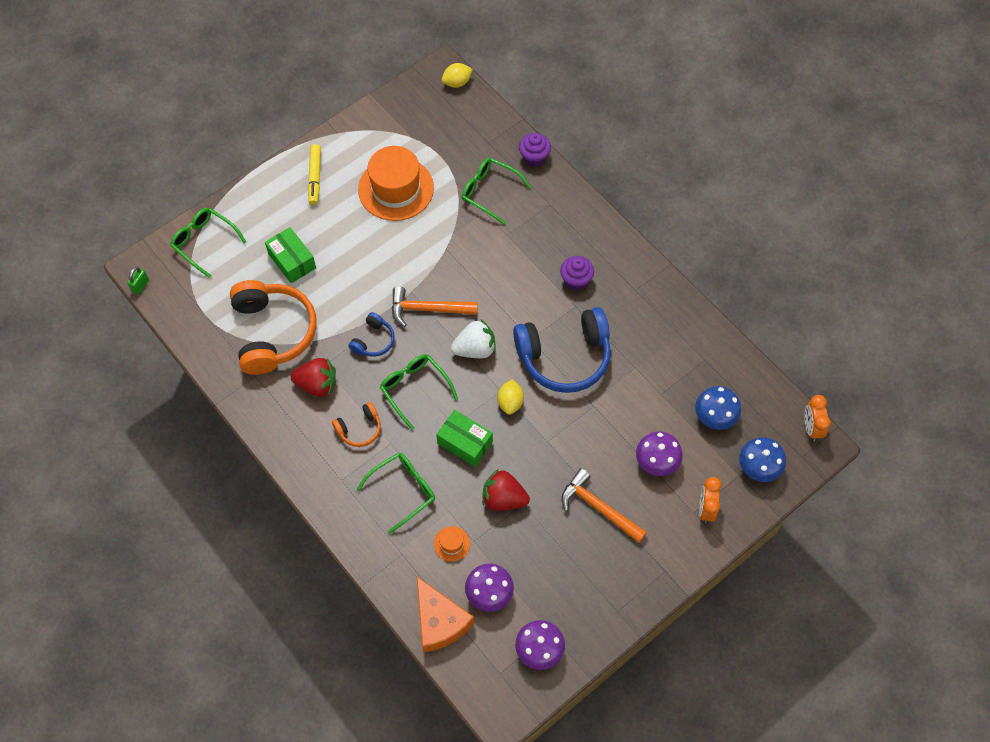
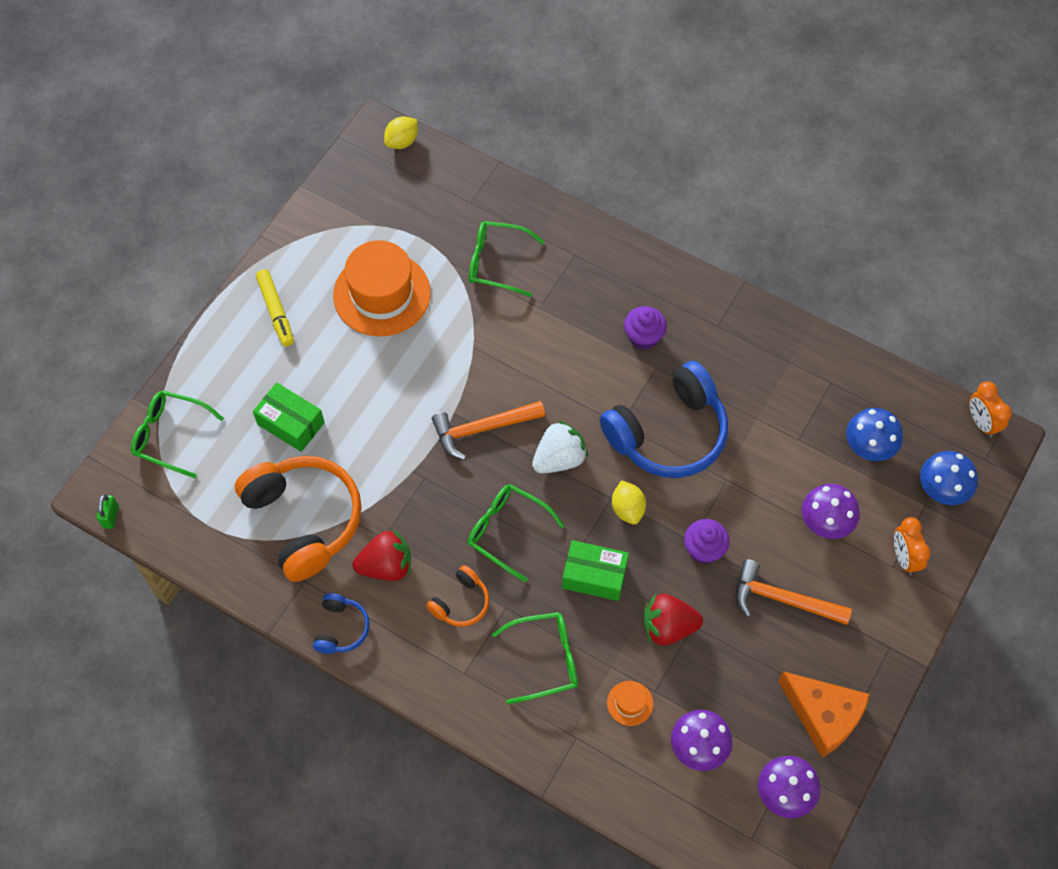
camera: 20 degrees left, 0 degrees up
blue headphones [348,312,395,357] -> blue headphones moved to [313,593,370,654]
green glasses [357,453,435,534] -> green glasses turned 45 degrees clockwise [492,612,578,704]
orange cheese [417,577,474,653] -> orange cheese moved to [778,671,870,758]
purple cupcake [519,133,551,167] -> purple cupcake moved to [684,519,730,564]

